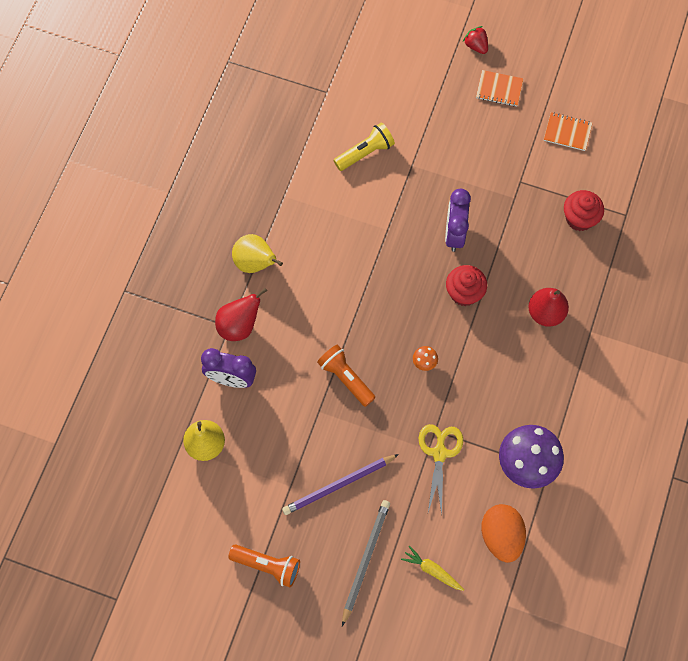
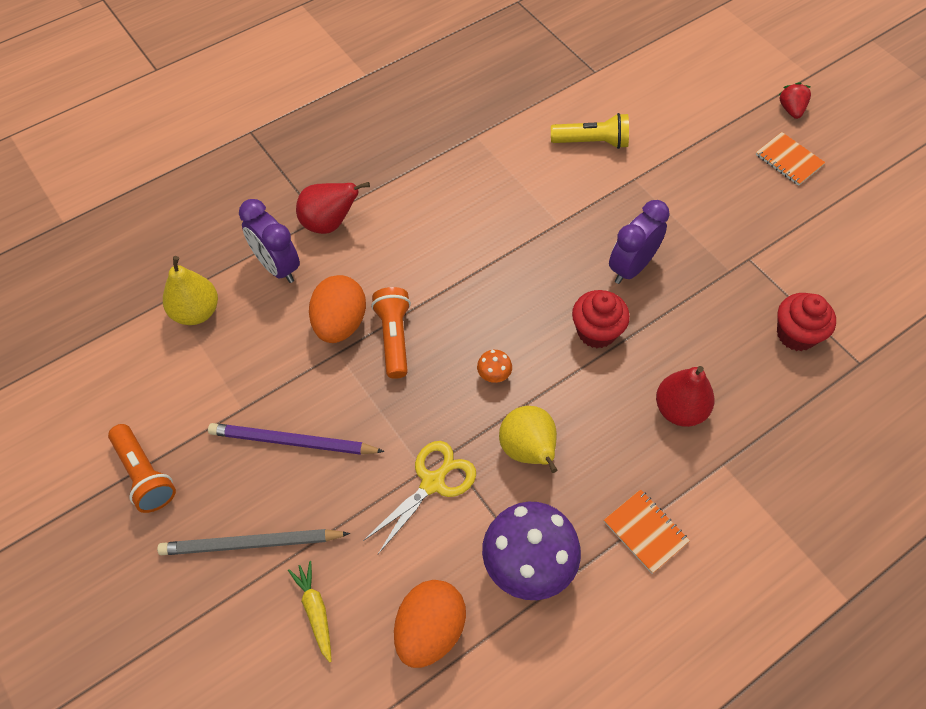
camera: 35 degrees right, 10 degrees down
yellow pear [232,234,283,273] -> yellow pear moved to [499,406,558,473]
grey pencil [342,500,390,626] -> grey pencil turned 150 degrees counterclockwise [157,529,350,555]
orange notebook [544,112,592,151] -> orange notebook moved to [604,489,690,574]
none -> orange egg [309,275,366,343]

